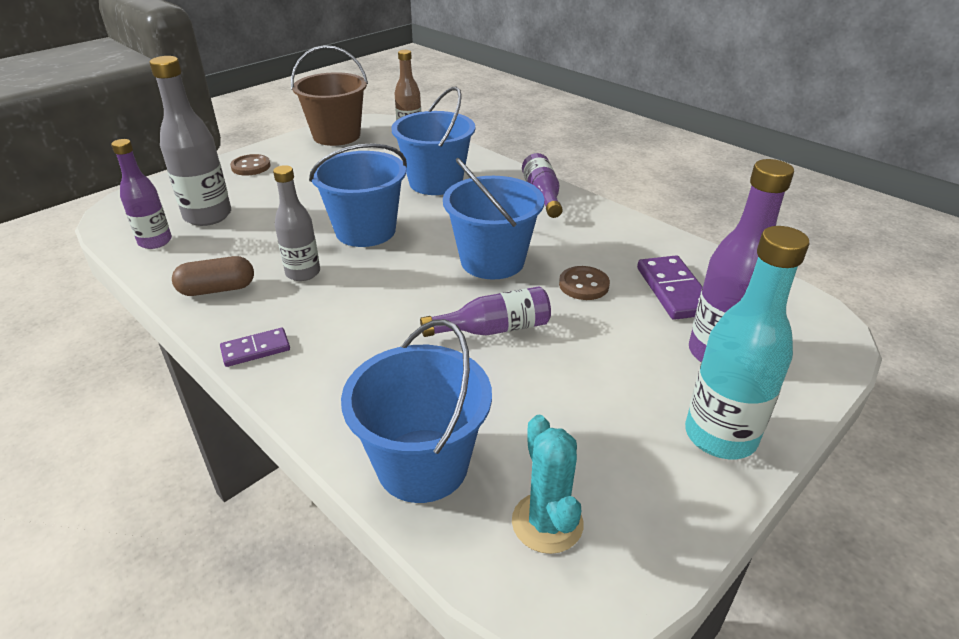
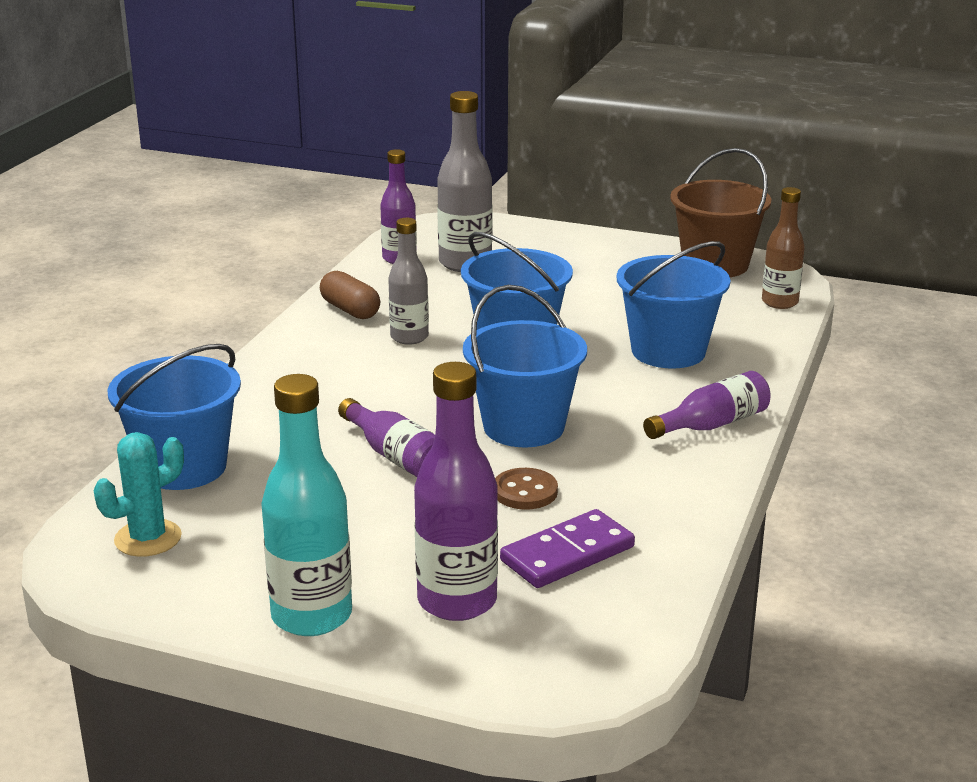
camera: 65 degrees right, 10 degrees down
purple domino [220,328,290,367] -> none
brown button [230,154,270,176] -> none

